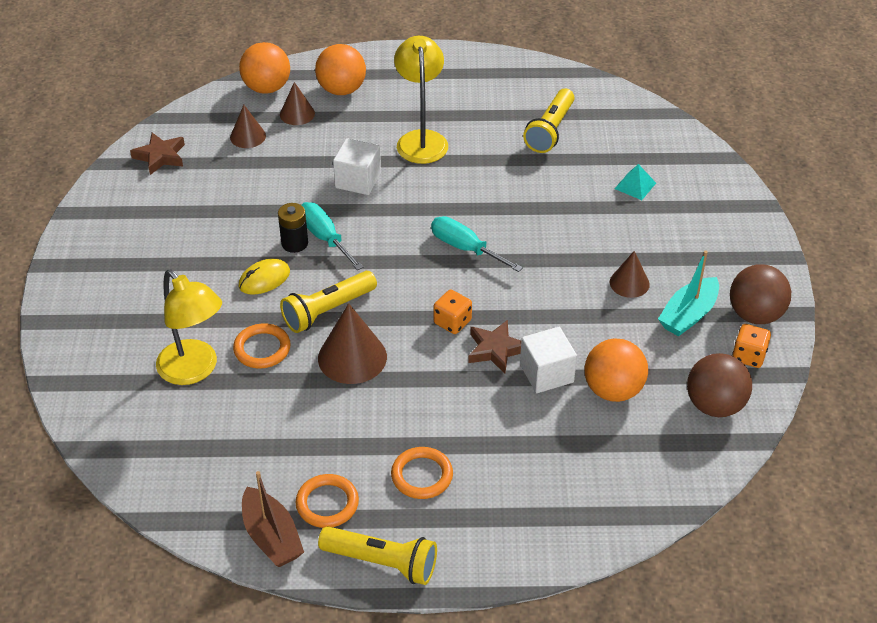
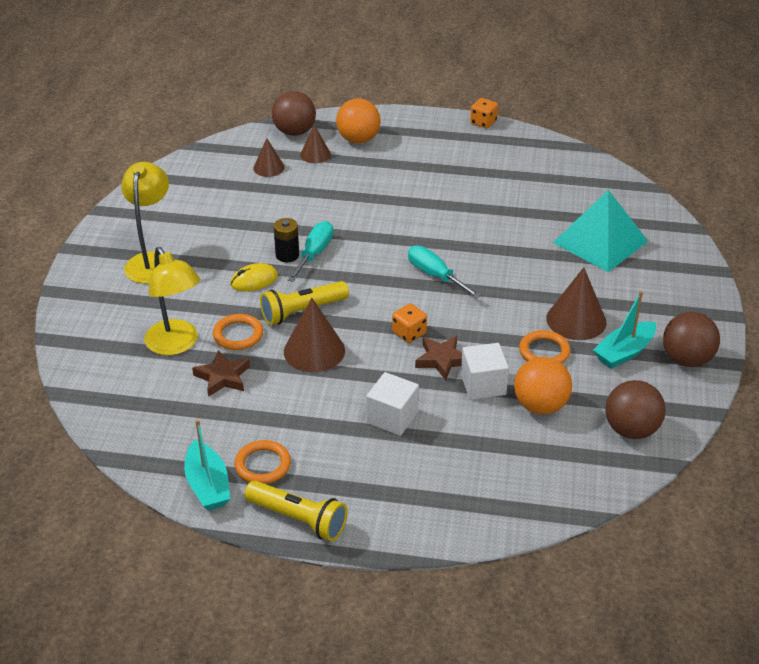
camera: 10 degrees right, 5 degrees down
brown star [130,133,185,175] -> brown star moved to [192,350,250,397]
orange ball [239,42,290,94] -> brown ball [272,91,316,136]
brown boat [242,471,304,567] -> turquoise boat [184,419,230,510]
turquoise screwdriver [302,202,363,270] -> turquoise screwdriver turned 45 degrees clockwise [288,221,334,282]
white cube [333,138,381,195] -> white cube moved to [366,372,419,436]
orange ring [391,447,453,499] -> orange ring moved to [519,330,571,363]
yellow lamp [394,36,448,164] -> yellow lamp moved to [121,162,169,284]
yellow flashlight [523,89,575,153] -> none
brown cone [610,251,650,298] -> brown cone [546,267,606,340], size x1.65
turquoise pyramid [615,164,656,200] -> turquoise pyramid [553,190,648,272], size x2.43
orange dice [732,324,771,368] -> orange dice moved to [470,98,498,128]

